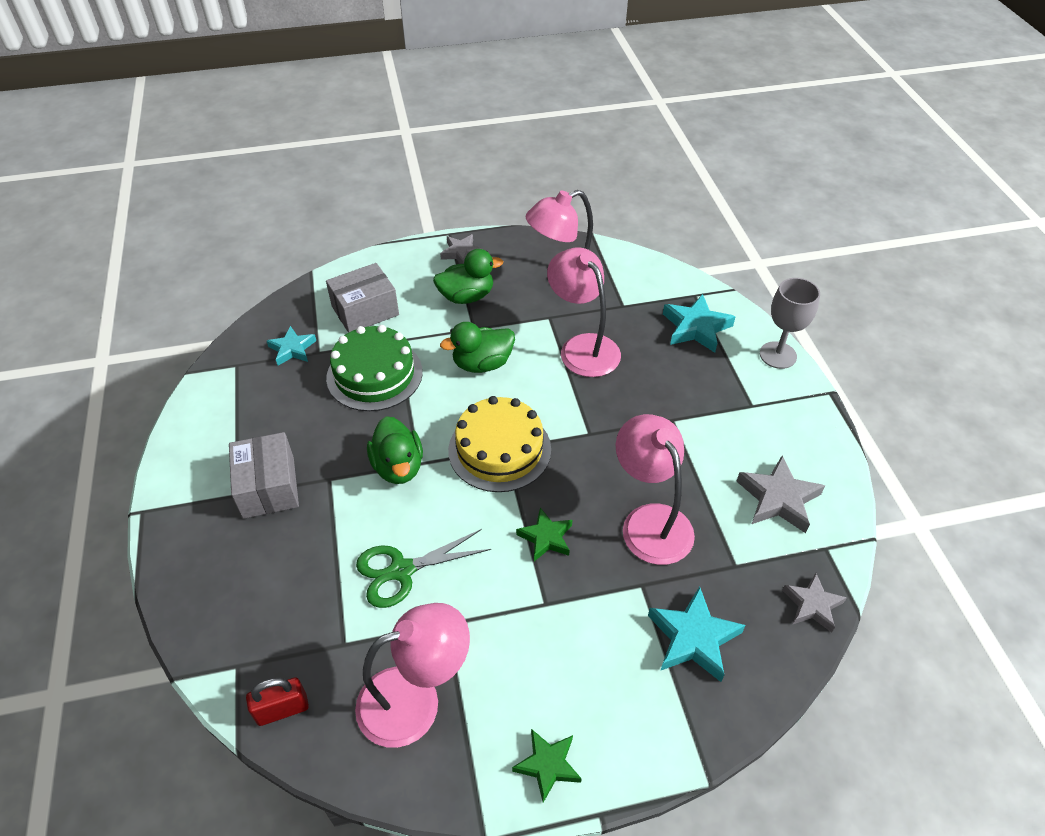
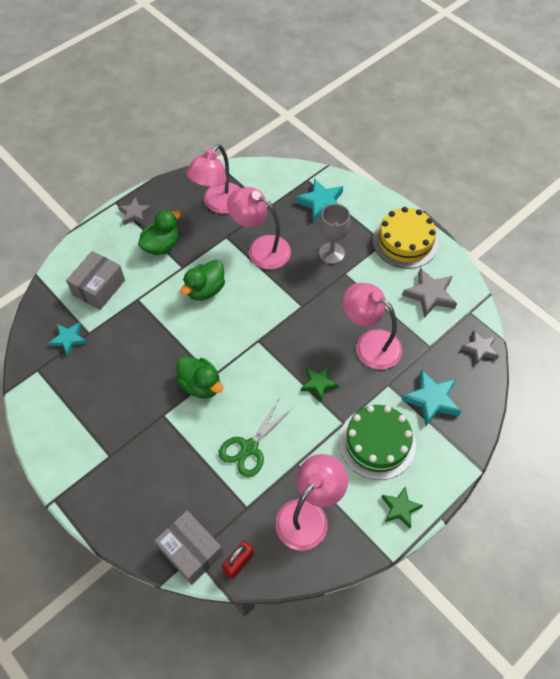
camera: 30 degrees left, 10 degrees up
grey box [229,432,299,519] -> grey box moved to [154,510,223,585]
green cake [326,325,423,411] -> green cake moved to [339,405,416,480]
yellow cake [448,396,551,492] -> yellow cake moved to [373,207,438,269]
grey goblet [760,278,820,369] -> grey goblet moved to [319,204,351,264]

